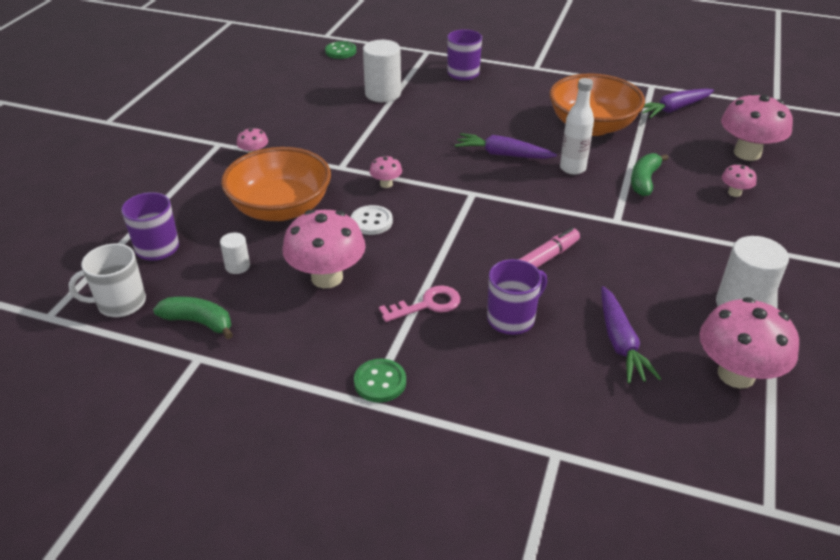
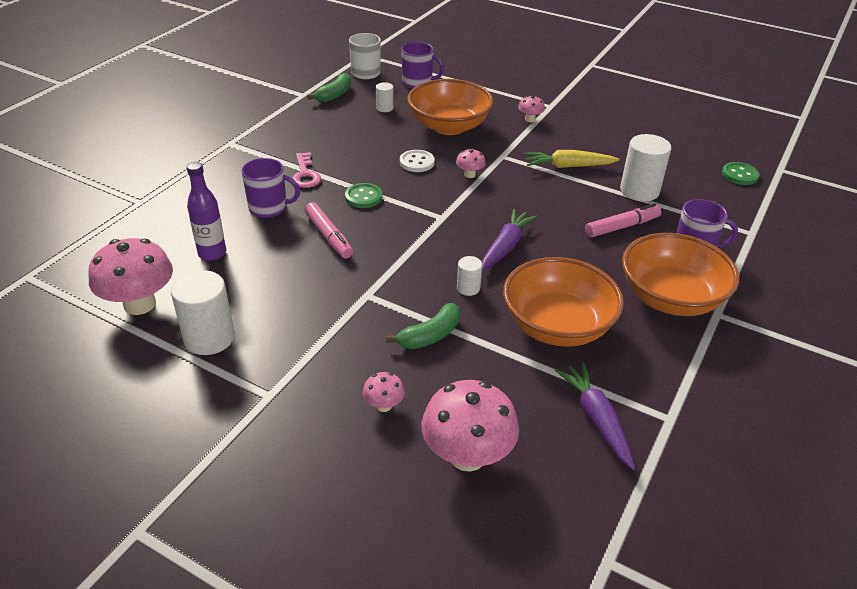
camera: 100 degrees right, 0 degrees up
pink mushroom [283,210,366,288] -> none
green button [354,358,406,403] -> green button moved to [345,183,382,208]
purple mug [487,259,547,335] -> purple mug turned 60 degrees counterclockwise [241,158,300,218]
white bottle [560,78,594,175] -> white cylinder [457,256,482,296]
purple carrot [601,286,661,384] -> purple bottle [187,162,226,261]
green banana [631,153,669,196] -> green banana turned 105 degrees clockwise [386,303,460,349]
none -> yellow carrot [524,150,619,168]
none -> pink marker [585,203,661,237]
none -> orange bowl [622,233,740,316]

